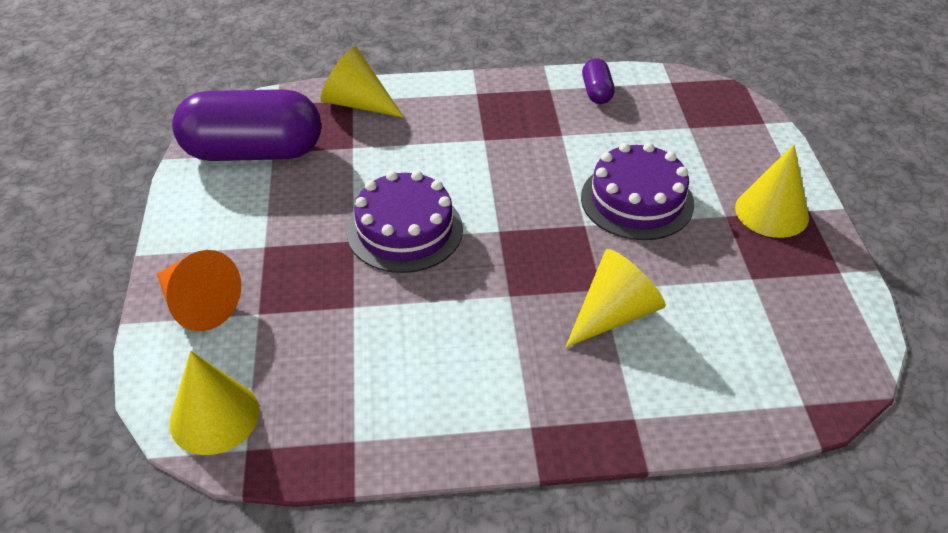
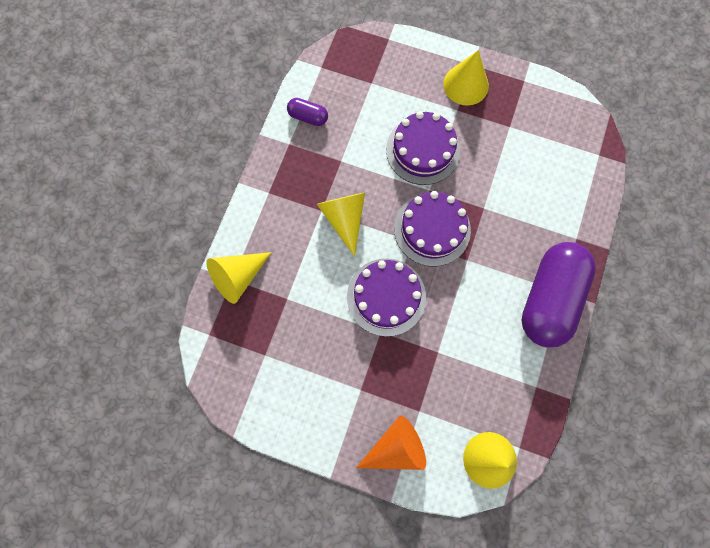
camera: 65 degrees left, 30 degrees up
purple capsule [172,89,321,161] -> purple capsule moved to [522,242,596,348]
yellow cone [566,249,665,347] -> yellow cone moved to [317,193,365,256]
none -> purple cake [394,191,471,266]

